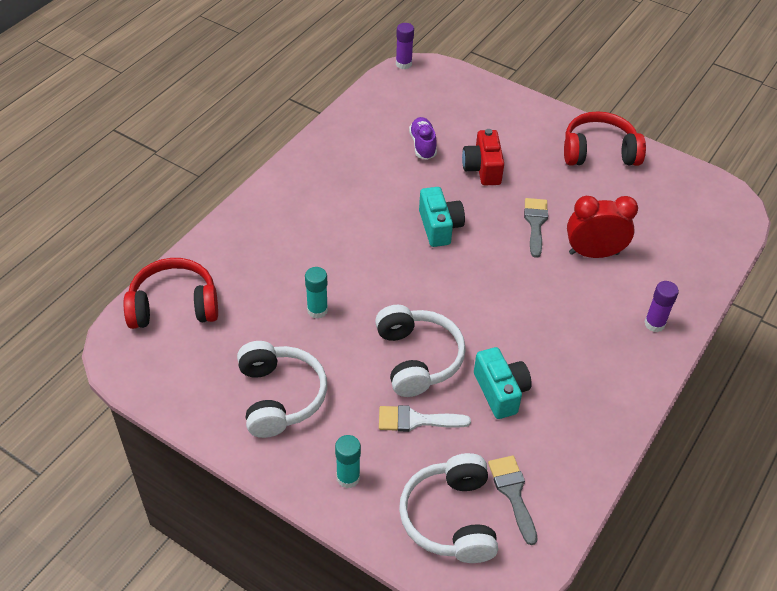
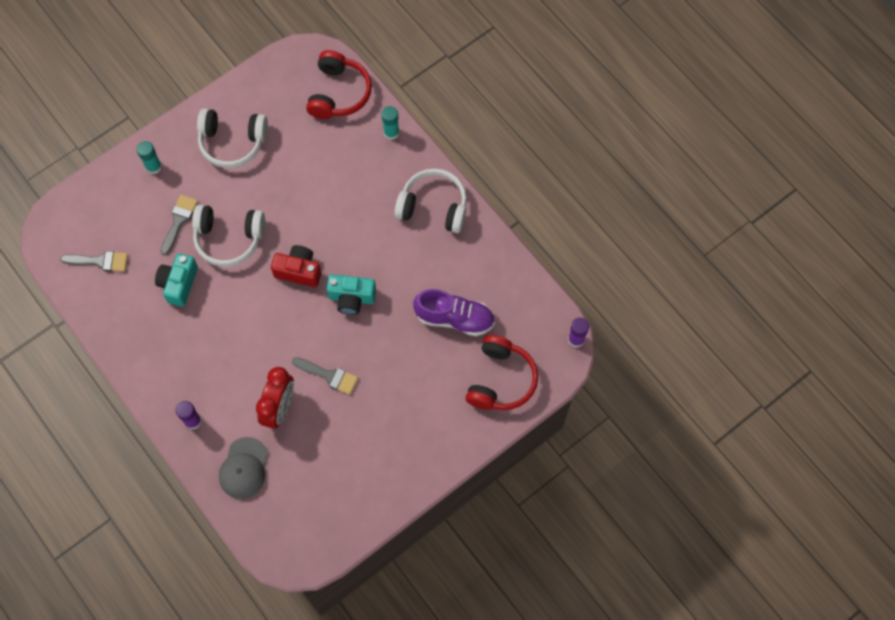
camera: 110 degrees right, 20 degrees up
turquoise glue stick [305,267,328,319] -> turquoise glue stick moved to [381,106,399,140]
white brush [379,405,471,432] -> grey brush [160,195,198,256]
white headphones [399,453,498,563] -> white headphones moved to [394,169,467,233]
purple shoe [409,117,437,160] -> purple shoe [413,289,495,336], size x1.54
red camera [462,129,504,185] -> red camera moved to [271,245,321,287]
turquoise camera [474,347,532,419] -> turquoise camera turned 105 degrees clockwise [155,254,198,307]
red headphones [564,111,646,166] -> red headphones moved to [465,335,538,410]
none -> grey cap [219,437,268,499]

